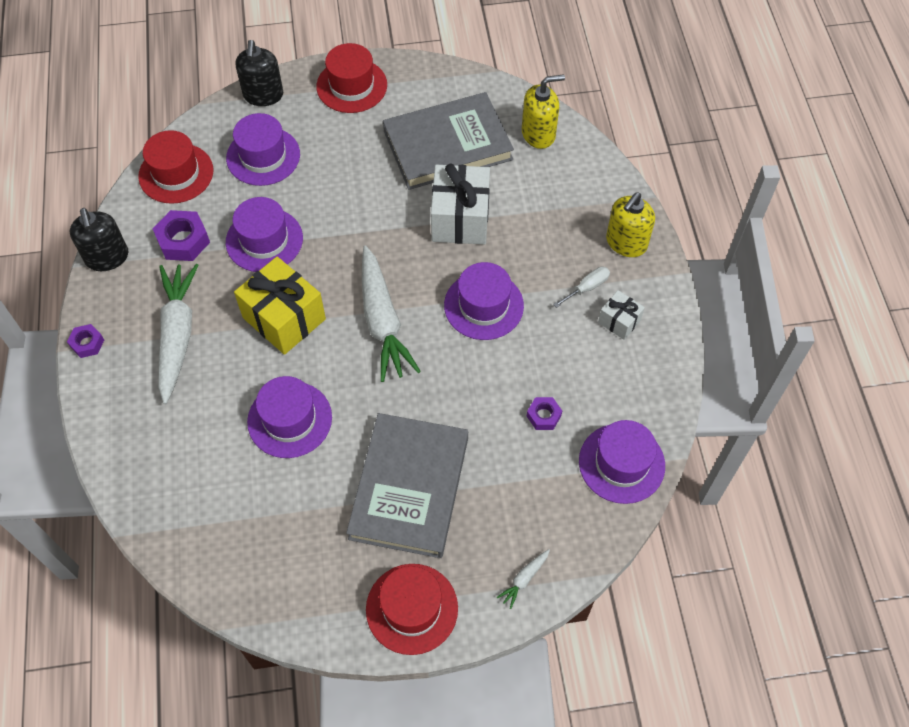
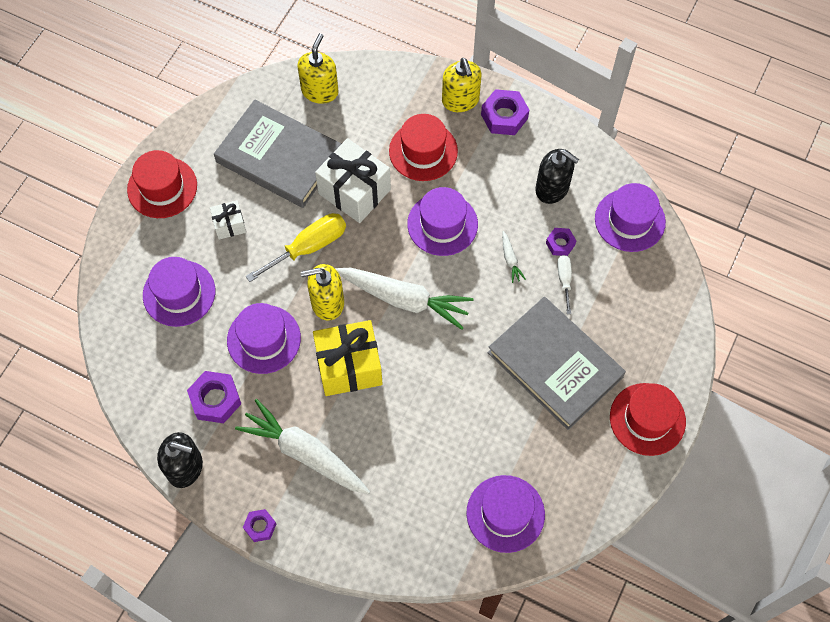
camera: 55 degrees left, 5 degrees up
red hat [138,130,213,204] -> red hat moved to [389,114,458,181]
black soap dispenser [236,40,283,106] -> black soap dispenser moved to [535,149,579,204]
purple hat [247,376,332,458] -> purple hat moved to [466,475,545,553]
grey book [383,92,514,190] -> grey book turned 75 degrees counterclockwise [214,100,341,208]
white carrot [497,549,550,609] -> white carrot moved to [502,231,526,283]
white screwdriver [553,267,610,308] -> white screwdriver moved to [557,255,572,314]
white gift [598,290,645,340] -> white gift moved to [210,200,246,240]
none -> yellow screwdriver [246,213,346,282]
none -> yellow soap dispenser [301,264,344,320]
none -> purple nut [481,89,529,135]

